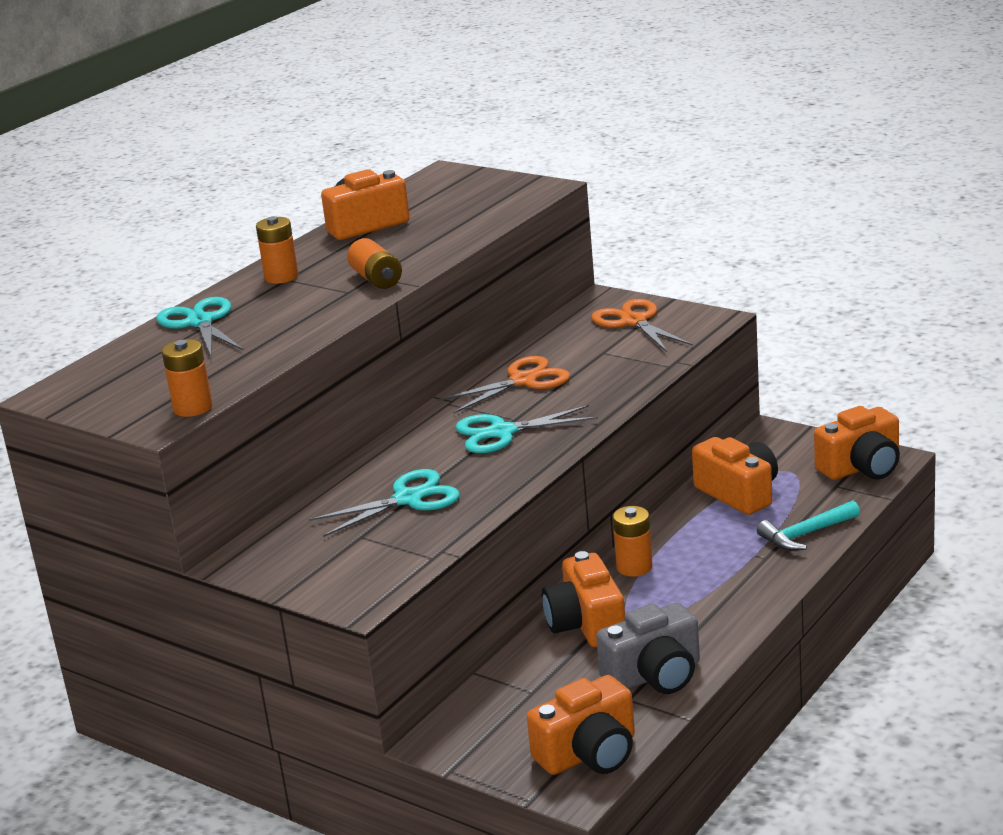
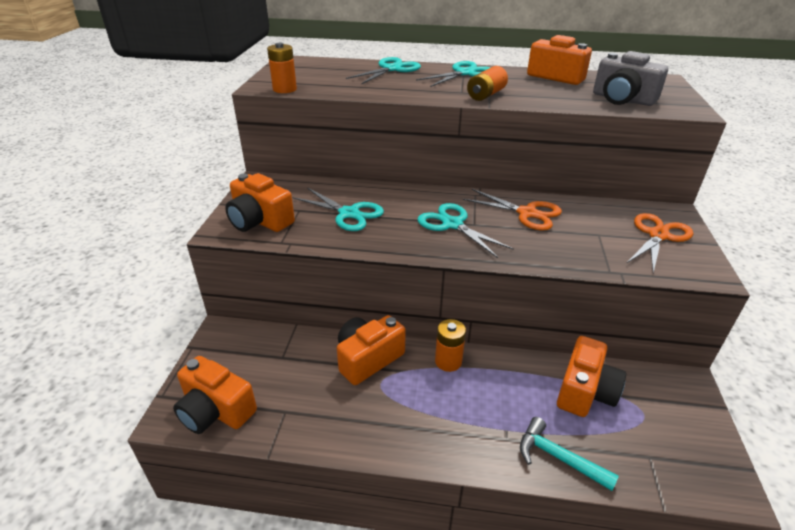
camera: 60 degrees right, 10 degrees up
orange battery [256,216,298,284] -> turquoise scissors [416,61,491,87]
grey camera [596,603,700,694] -> grey camera moved to [593,51,668,106]
orange camera [814,406,900,480] -> orange camera moved to [225,173,295,232]

